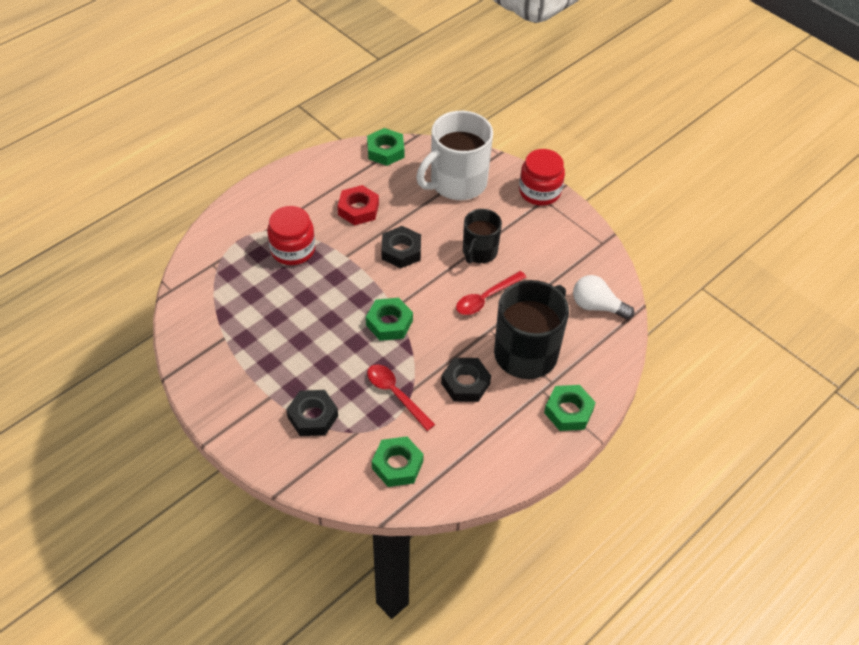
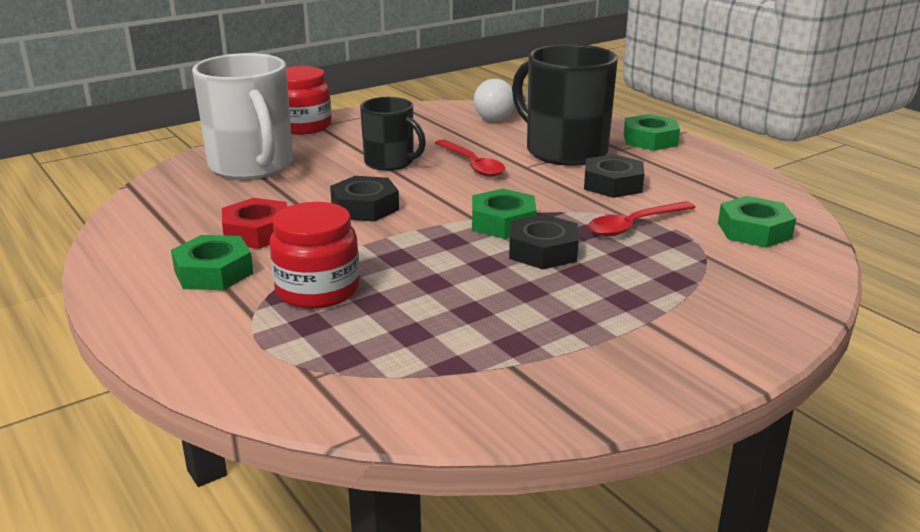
camera: 80 degrees left, 25 degrees down
black nut [286,390,338,436] -> black nut moved to [509,214,579,269]
green nut [367,128,404,166] -> green nut moved to [171,235,254,290]

